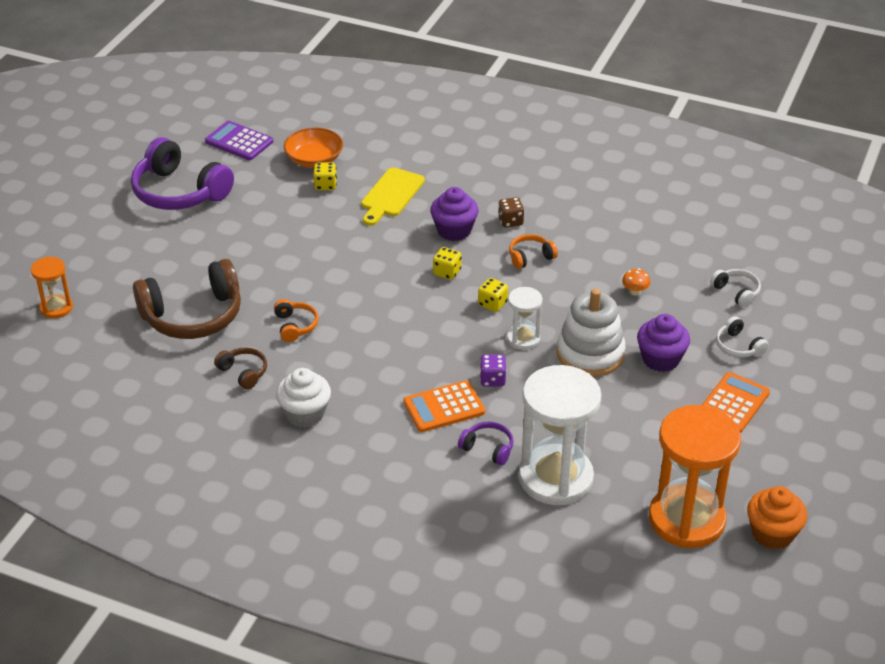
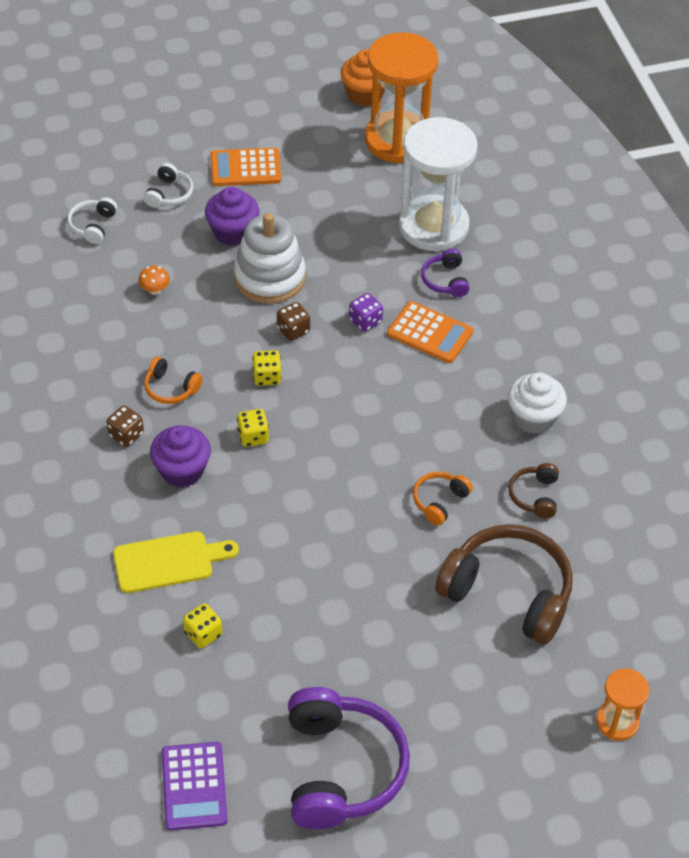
camera: 130 degrees left, 10 degrees up
orange bowl [284,128,343,167] -> none
white hourglass [507,287,542,350] -> brown dice [277,302,310,341]

